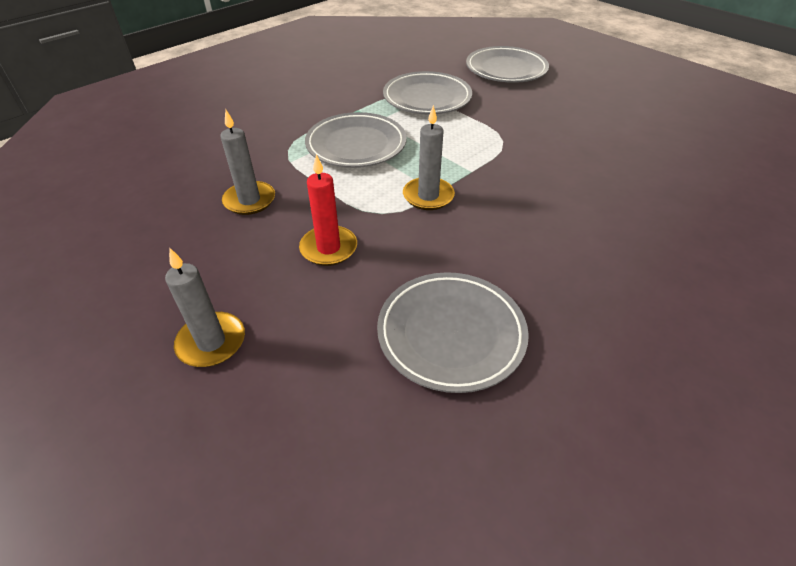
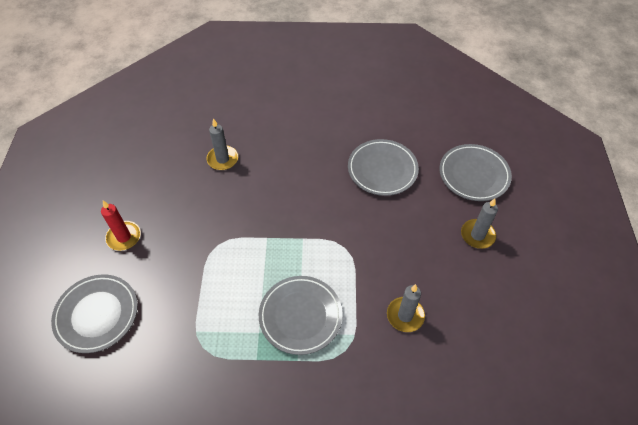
camera: 135 degrees left, 10 degrees up
red candle [299,154,357,266] -> red candle moved to [101,201,141,251]
grey plate [383,71,472,115] -> grey plate moved to [439,144,512,201]
grey candle [403,105,455,210] -> grey candle moved to [207,118,238,170]

